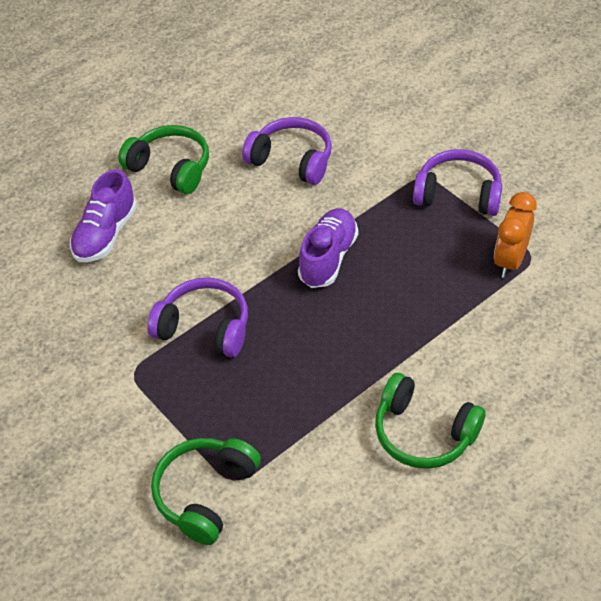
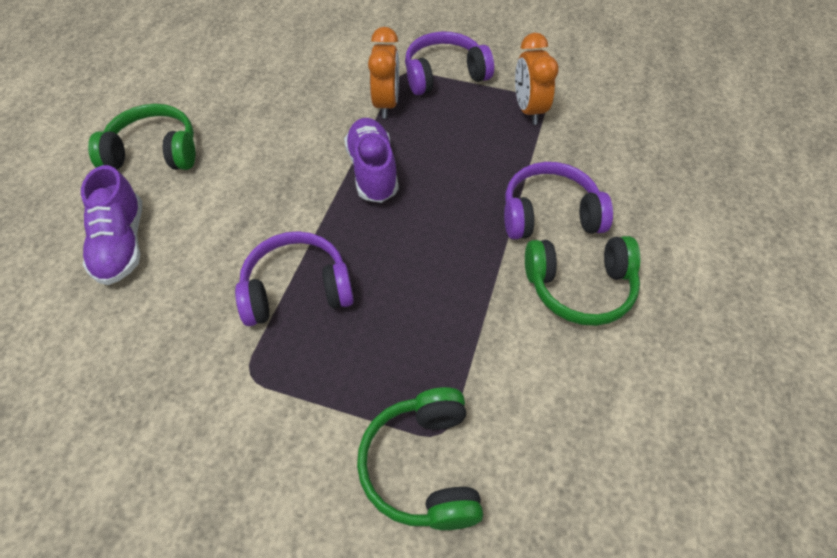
camera: 35 degrees left, 5 degrees up
purple headphones [242,117,332,185] -> purple headphones moved to [504,162,613,239]
none -> orange clock [368,27,399,119]

